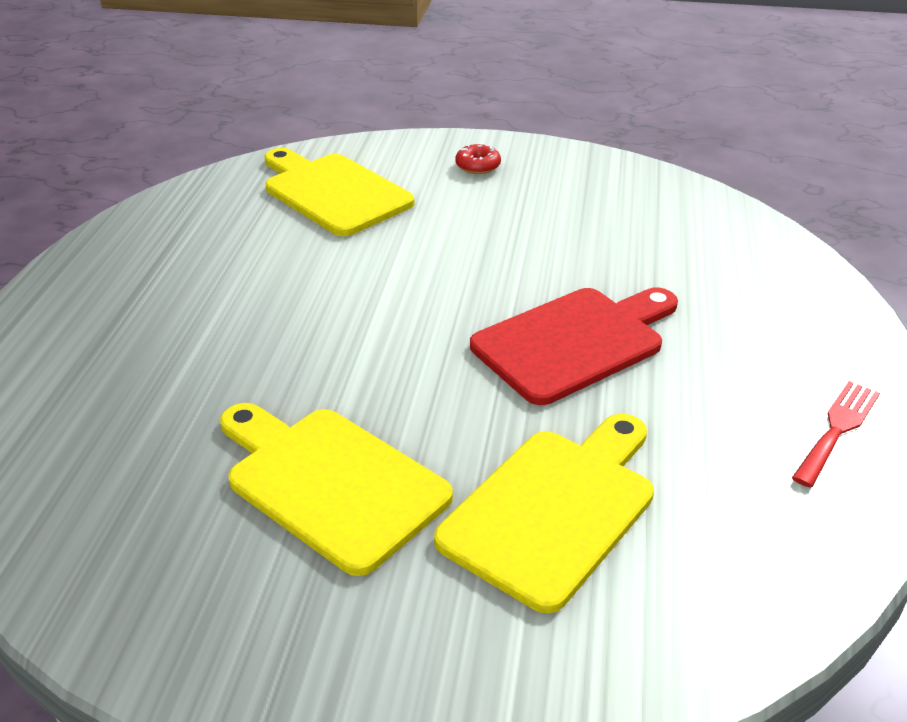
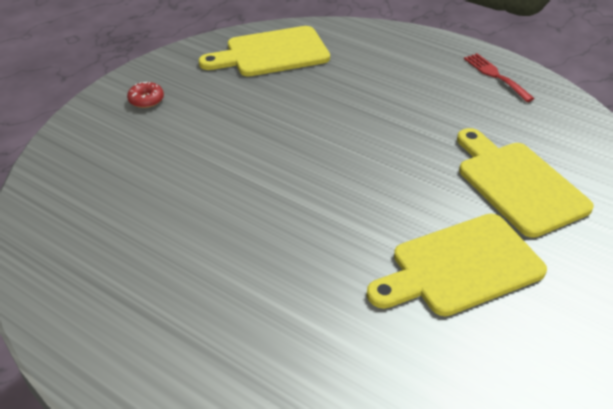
camera: 65 degrees left, 5 degrees up
yellow cutting board [265,148,414,236] -> yellow cutting board moved to [199,26,330,76]
red cutting board [470,288,678,405] -> none

